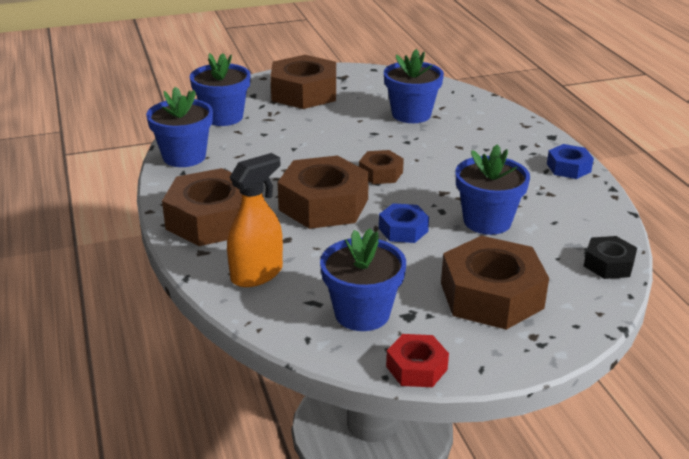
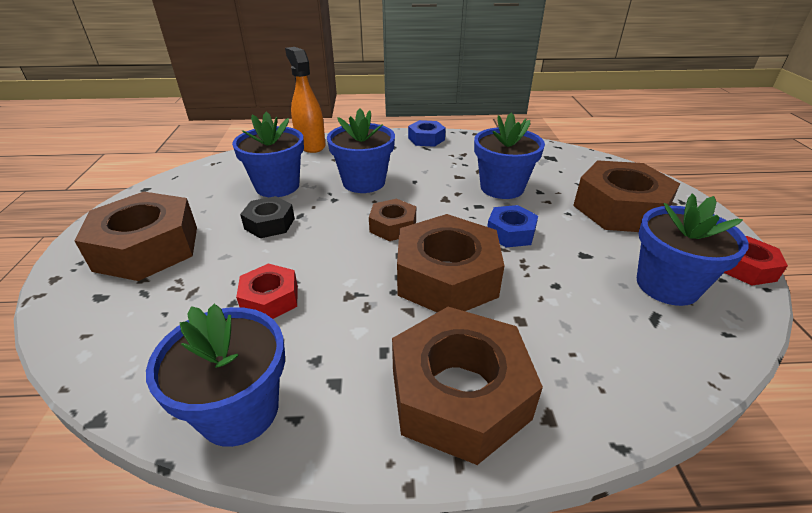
camera: 75 degrees left, 5 degrees up
blue flower pot [190,53,251,126] -> blue flower pot moved to [327,109,395,193]
orange spray bottle [227,153,283,287] -> orange spray bottle moved to [285,47,325,153]
black nut [584,236,637,279] -> black nut moved to [240,196,295,238]
none -> red nut [236,264,298,319]

